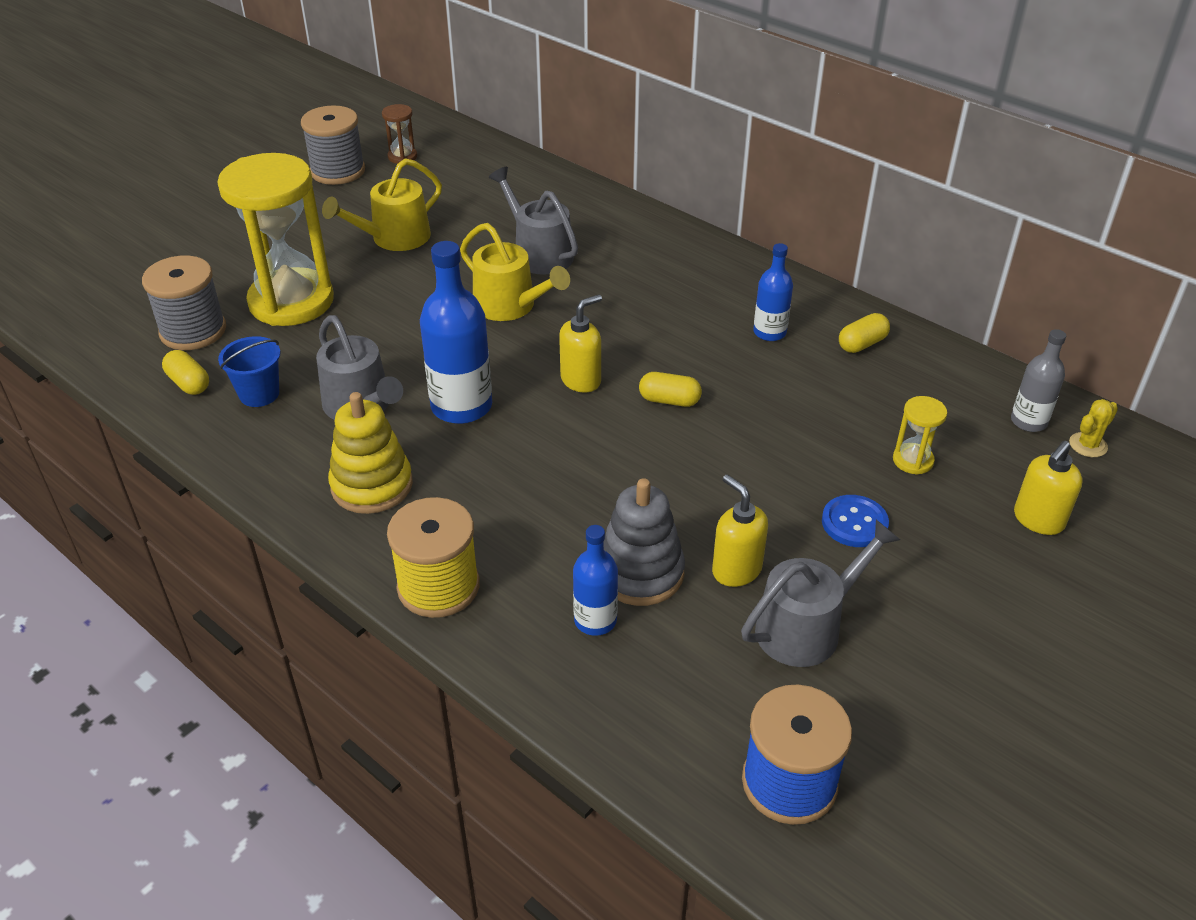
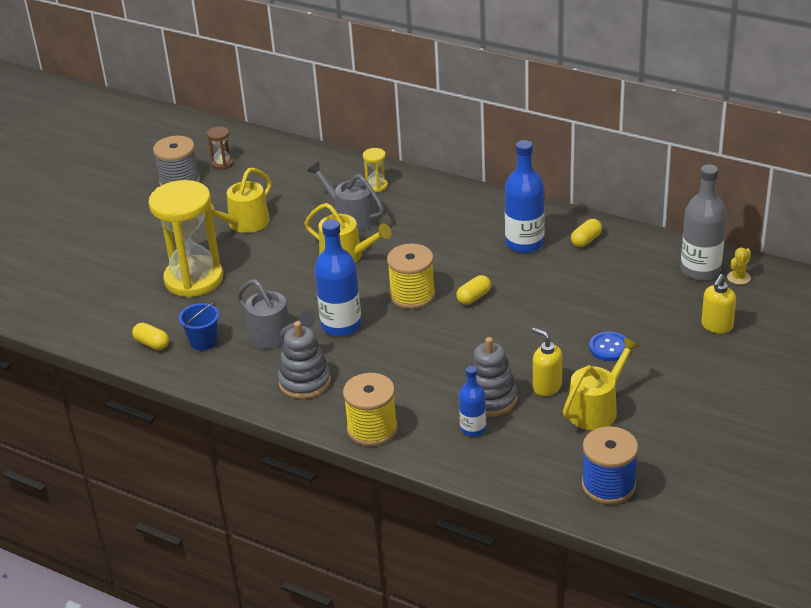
camera: 10 degrees left, 5 degrees down
grey spool [142,255,226,350] -> none
yellow stacking toy [328,392,413,514] -> grey stacking toy [278,321,331,399]
yellow soap dispenser [559,295,602,393] -> yellow spool [387,243,435,309]
yellow capsule [639,372,702,407] -> yellow capsule turned 45 degrees counterclockwise [456,275,491,305]
grey watering can [741,520,900,667] -> yellow watering can [563,337,640,430]
blue bottle [753,243,793,341] -> blue bottle [505,140,545,253], size x1.72
yellow hourglass [893,396,947,475] -> yellow hourglass moved to [363,148,388,192]
grey bottle [1011,329,1066,432] -> grey bottle [681,164,727,280], size x1.72

